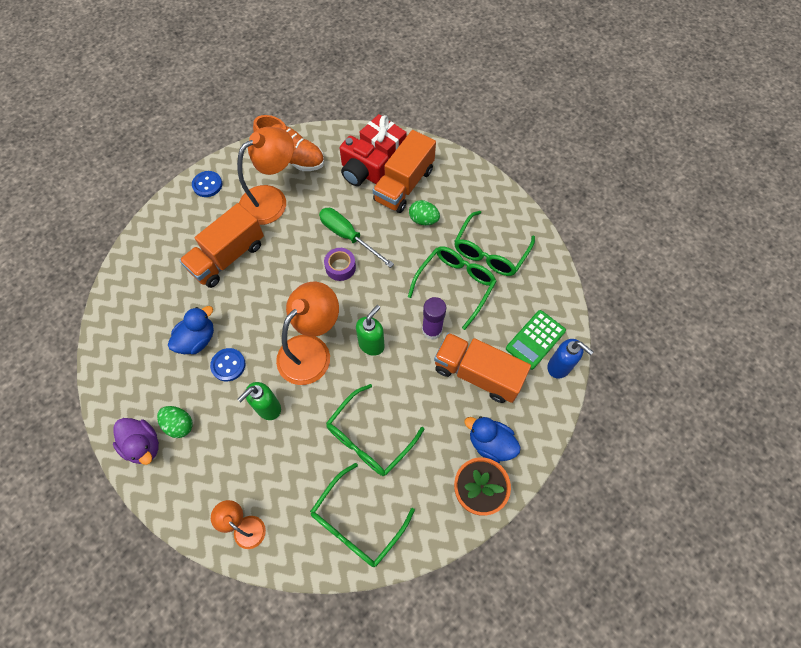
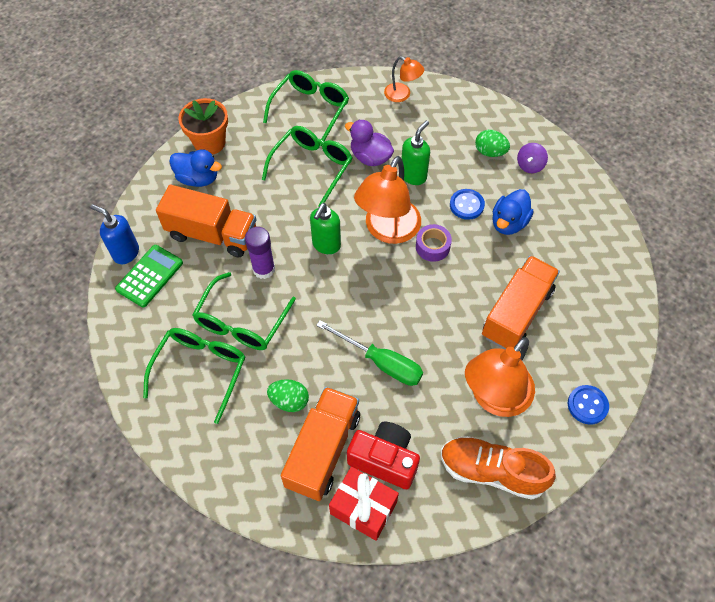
camera: 170 degrees right, 5 degrees down
purple duck [113,418,159,465] -> purple duck moved to [345,120,394,166]
purple tape [324,248,356,281] -> purple tape moved to [416,224,452,262]
none -> purple spinning top [517,143,548,173]

